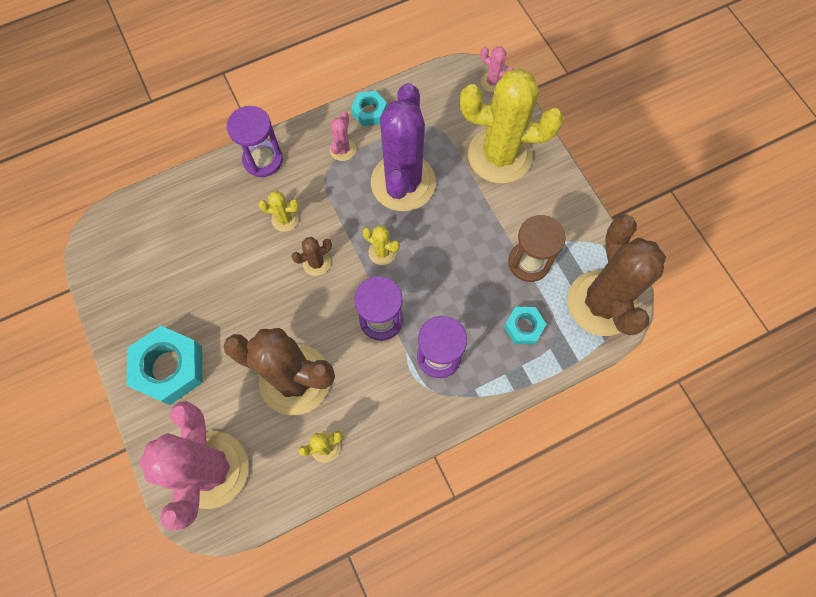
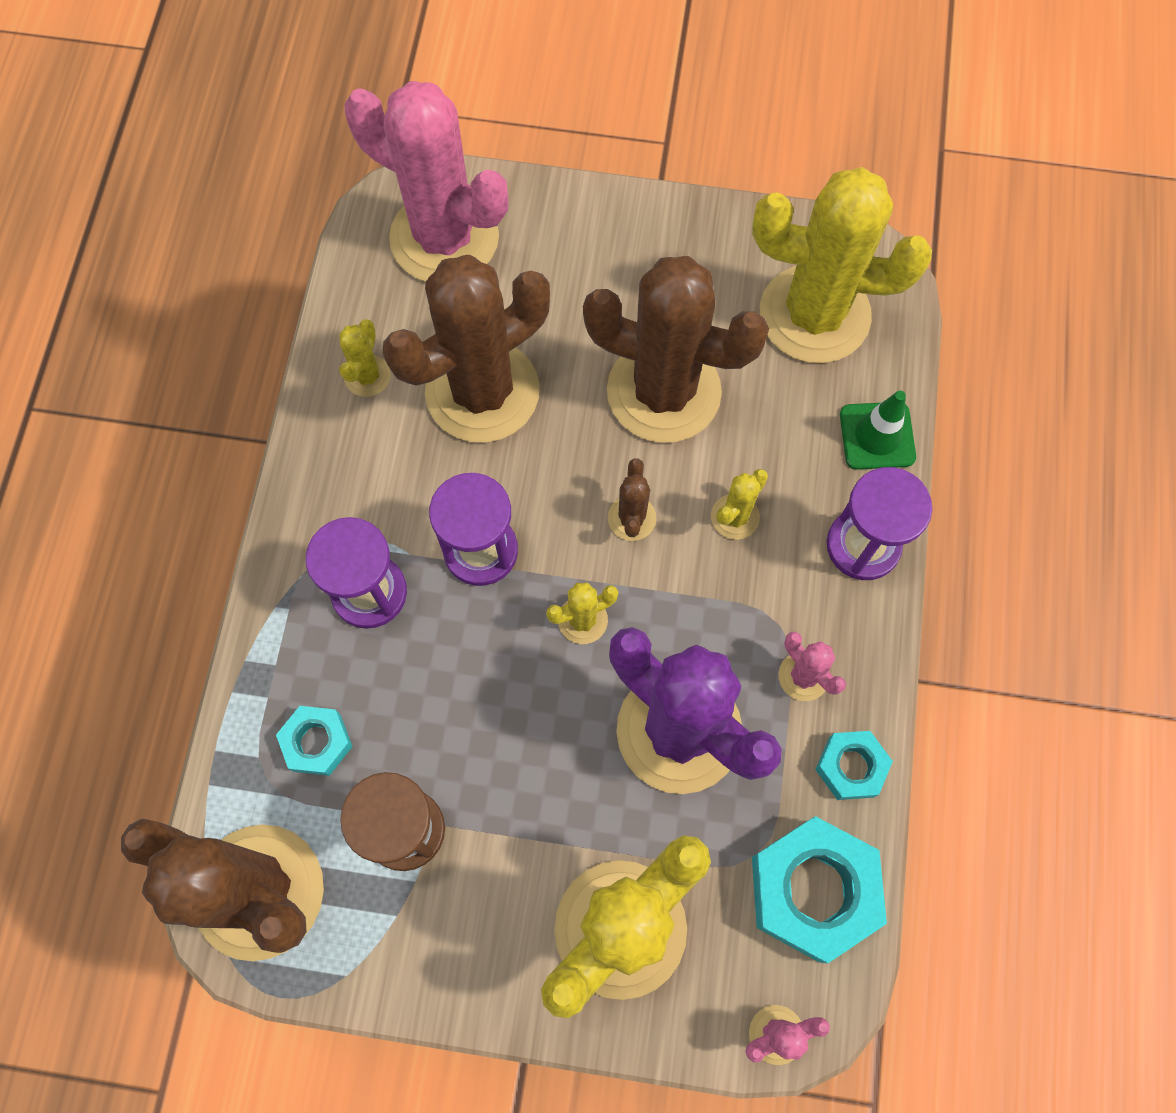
camera: 125 degrees right, 0 degrees up
turquoise nut [127,326,203,405] -> turquoise nut moved to [752,816,887,963]
none -> brown cactus [583,256,769,443]
none -> yellow cactus [752,167,932,363]
none -> green traffic cone [840,391,916,470]

